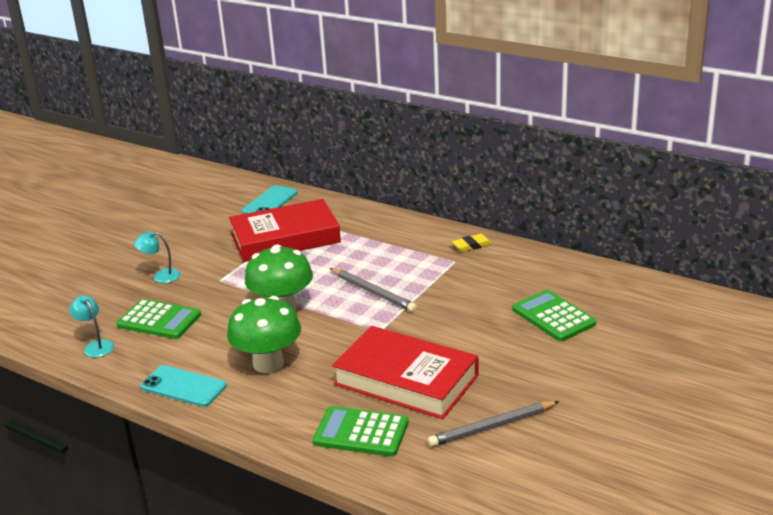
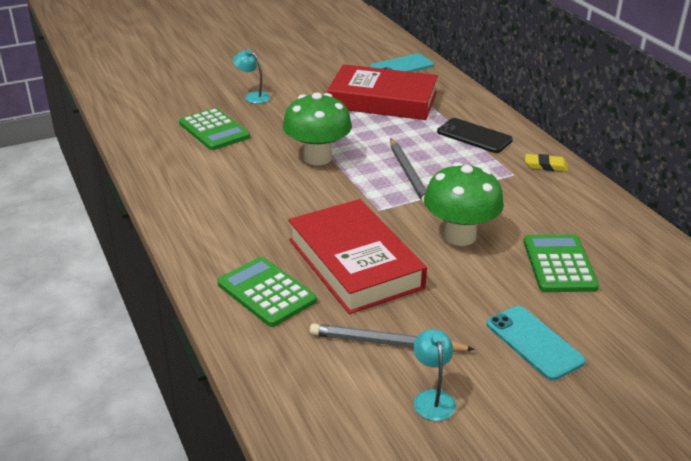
camera: 30 degrees right, 5 degrees up
turquoise lamp [69,295,114,358] -> turquoise lamp moved to [413,329,456,421]
turquoise phone [141,365,227,407] -> turquoise phone moved to [486,306,586,380]
green mushroom [227,296,301,373] -> green mushroom moved to [424,162,504,246]
none -> black phone [437,118,513,153]

